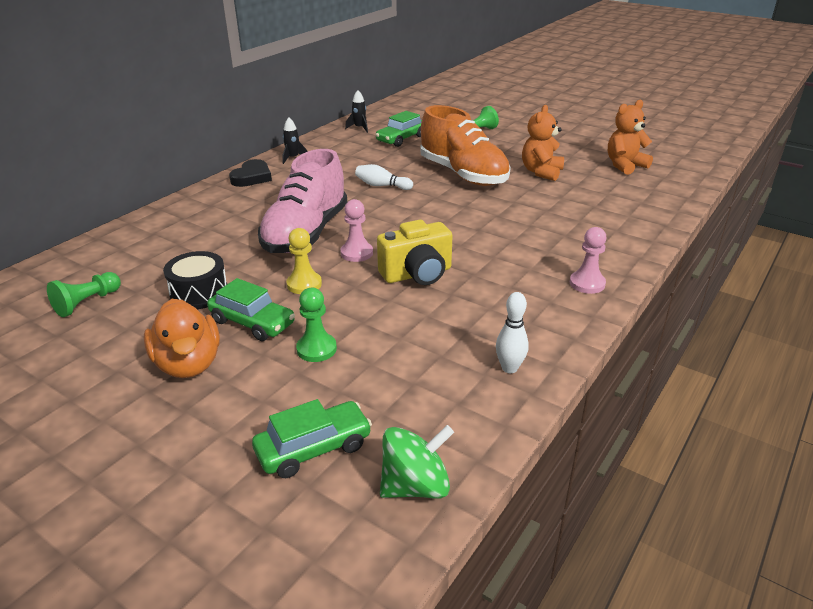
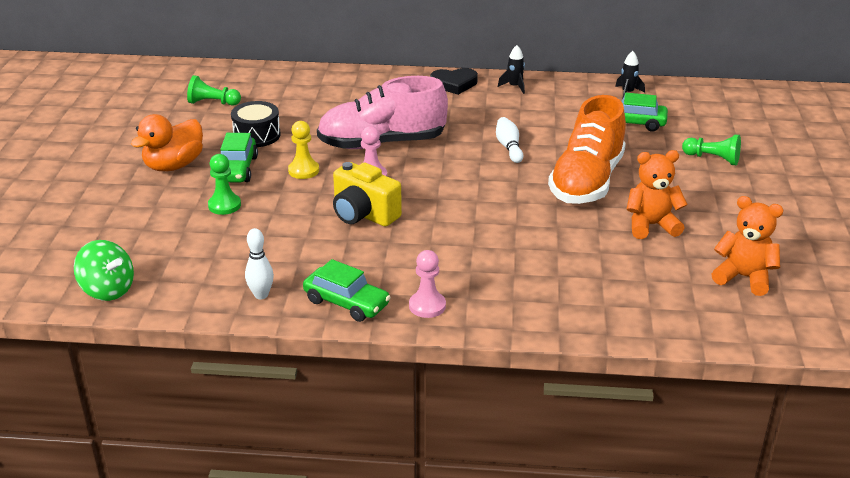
camera: 60 degrees right, 0 degrees up
green car [252,399,372,478] -> green car moved to [303,259,391,322]

